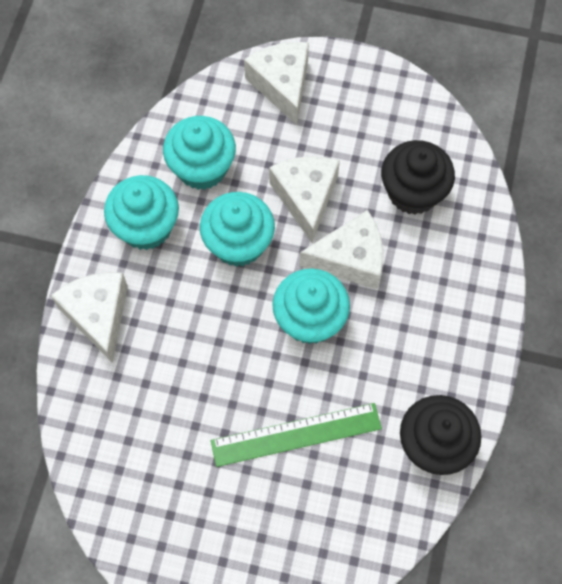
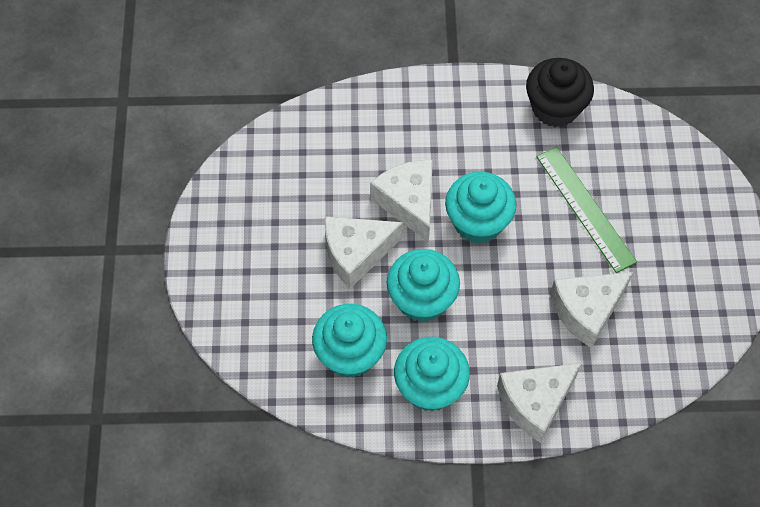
camera: 105 degrees left, 5 degrees down
white cheese [244,42,309,125] -> white cheese moved to [550,272,633,348]
black cupcake [381,140,455,215] -> none

